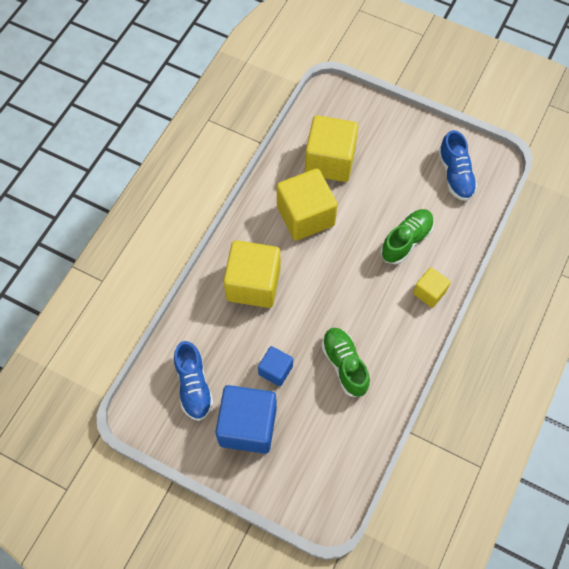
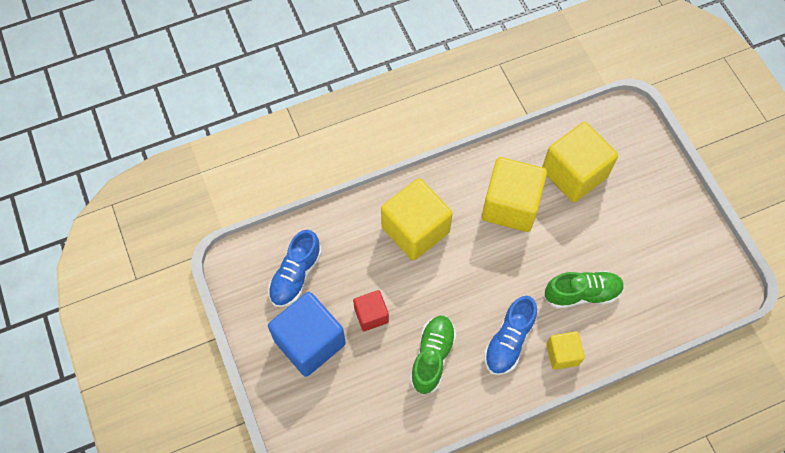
camera: 40 degrees right, 0 degrees up
blue cube [258,346,293,386] -> red cube [353,290,389,331]
blue shoe [438,130,478,201] -> blue shoe moved to [484,296,537,375]

